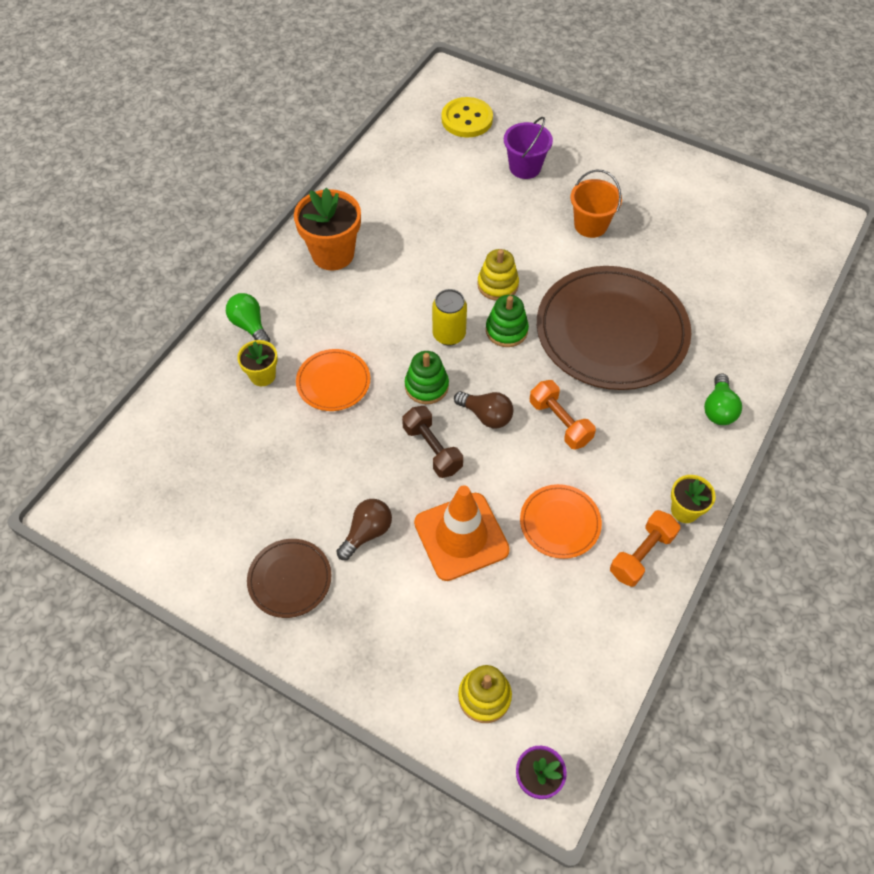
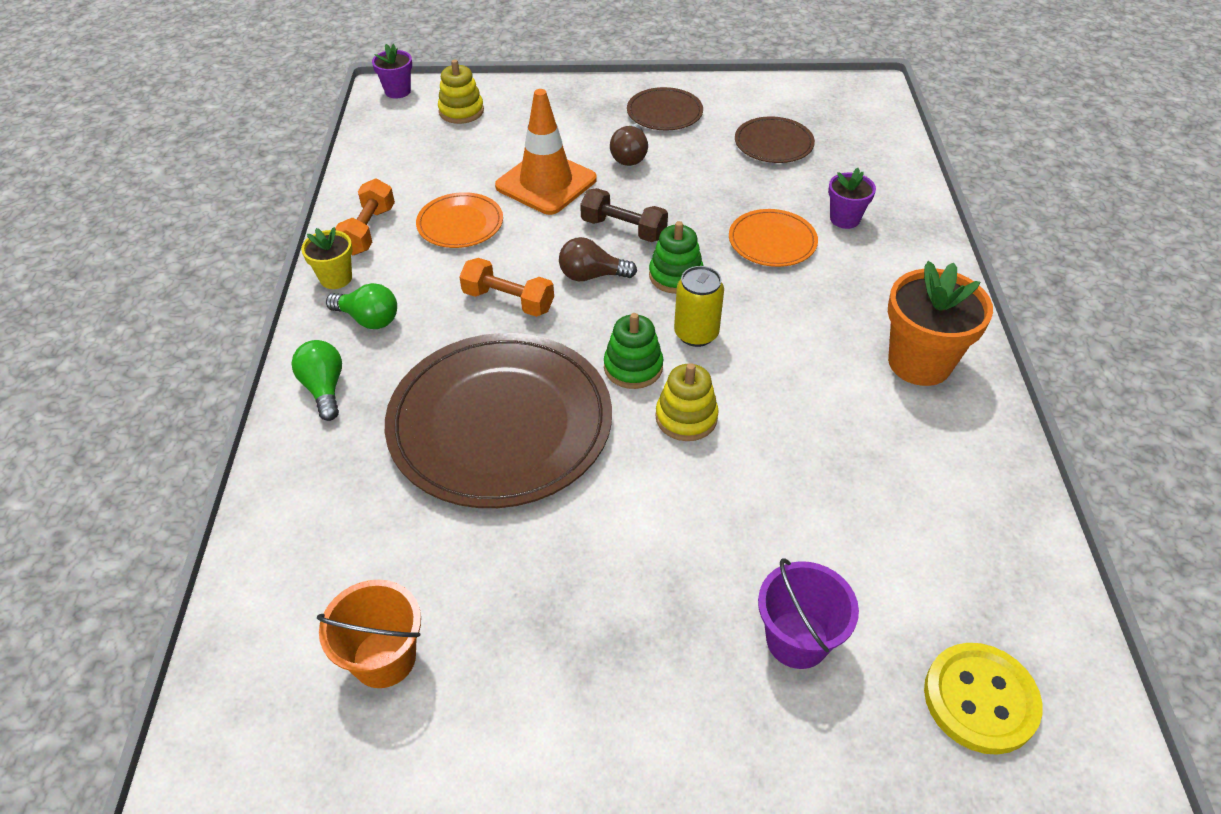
camera: 150 degrees right, 10 degrees down
green light bulb [226,293,270,343] -> green light bulb moved to [326,283,397,329]
yellow flower pot [237,340,278,386] -> purple flower pot [828,168,876,229]
orange bucket [571,169,622,238] -> orange bucket moved to [317,579,421,688]
none -> brown plate [735,116,815,163]

